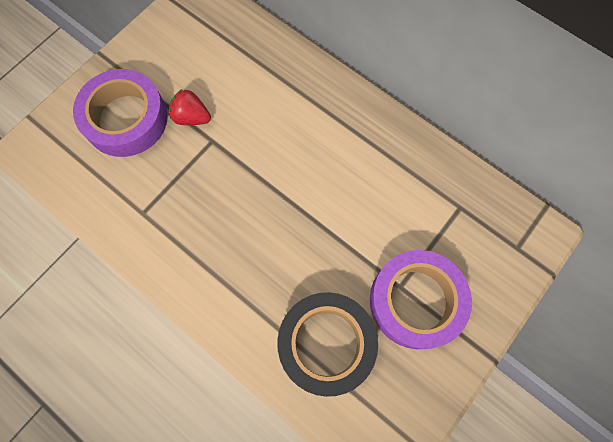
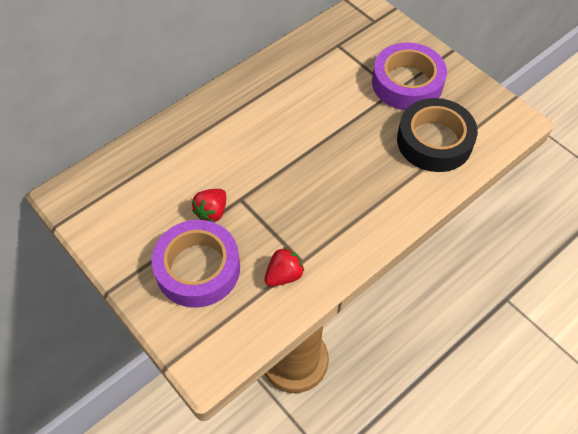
camera: 80 degrees left, 15 degrees down
none -> red strawberry [264,247,304,287]

